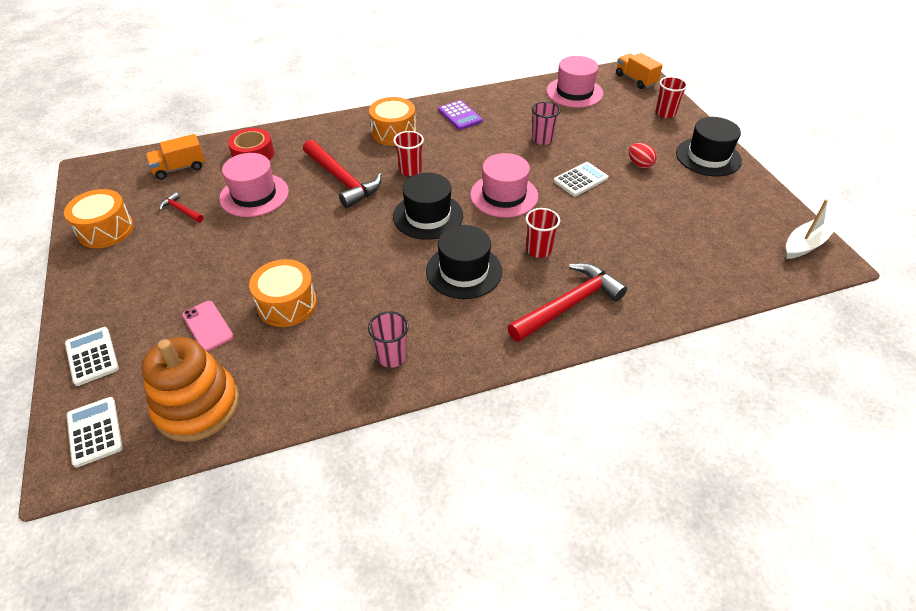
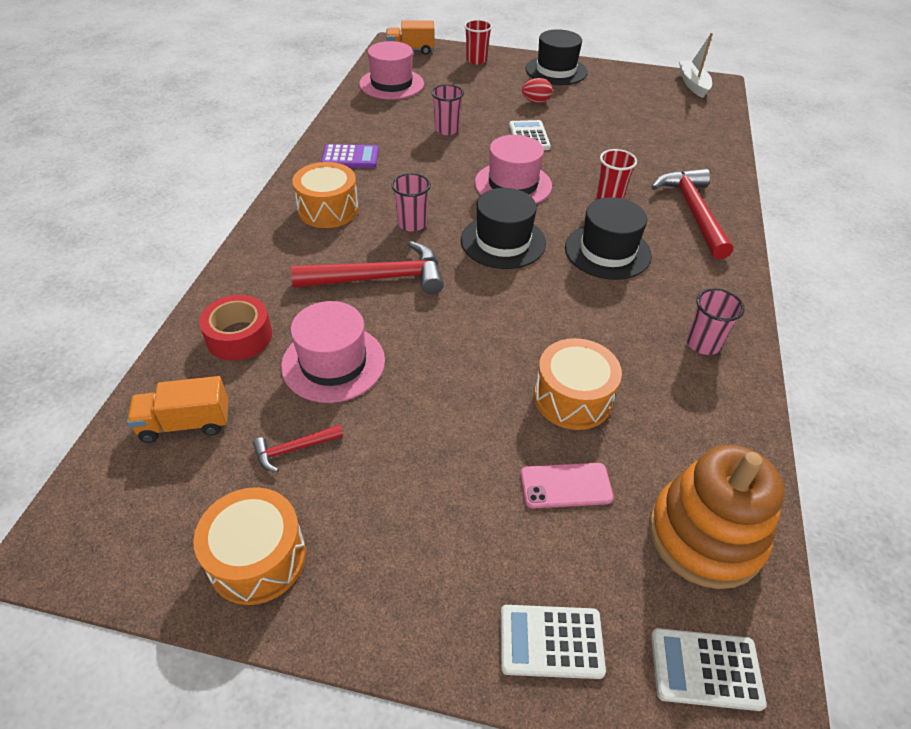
camera: 60 degrees left, 0 degrees up
orange truck [146,134,205,179] -> orange truck turned 75 degrees clockwise [127,376,229,443]
red cup [393,131,424,176] -> pink cup [391,173,431,232]

